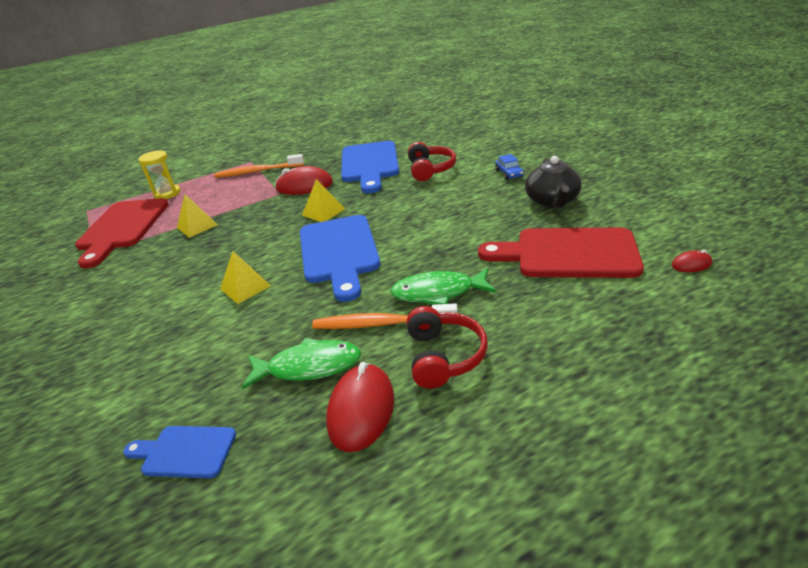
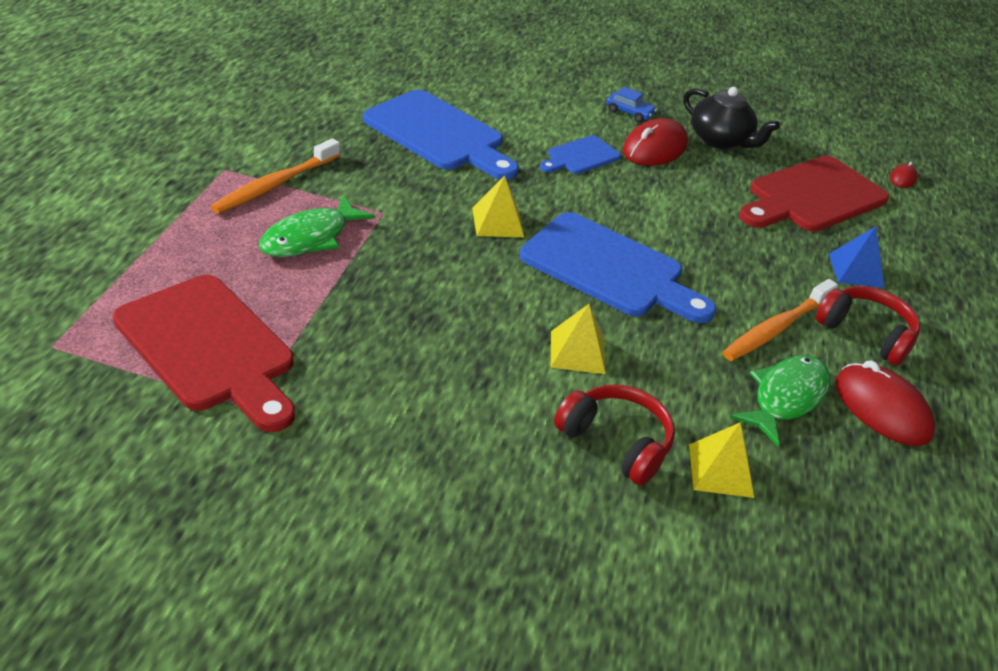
camera: 55 degrees left, 5 degrees up
blue cutting board [123,426,236,478] -> blue cutting board moved to [540,136,621,174]
yellow hourglass [138,150,181,199] -> none
yellow pyramid [177,194,218,238] -> yellow pyramid moved to [689,423,754,498]
red mouse [275,166,333,195] -> red mouse moved to [623,118,688,166]
green fish [390,268,496,305] -> green fish moved to [259,196,376,257]
red headphones [408,142,456,181] -> red headphones moved to [554,384,675,486]
none -> blue pyramid [829,226,885,288]

